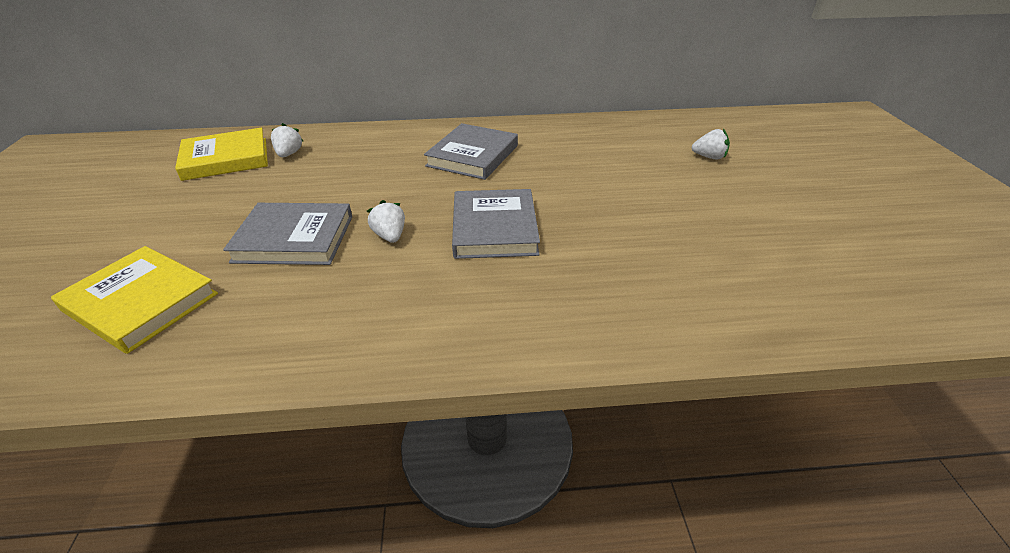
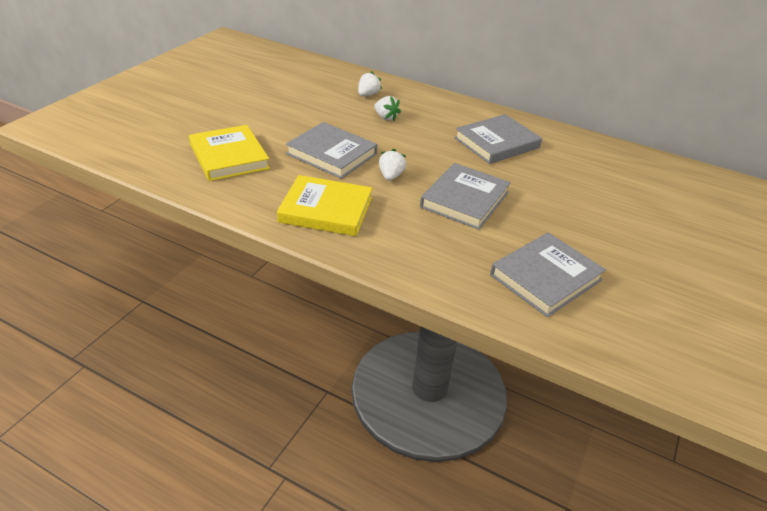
camera: 30 degrees right, 0 degrees up
yellow book [175,128,268,181] -> yellow book moved to [277,175,372,236]
white strawberry [692,129,730,160] -> white strawberry moved to [374,96,401,121]
none -> grey book [490,232,606,317]

